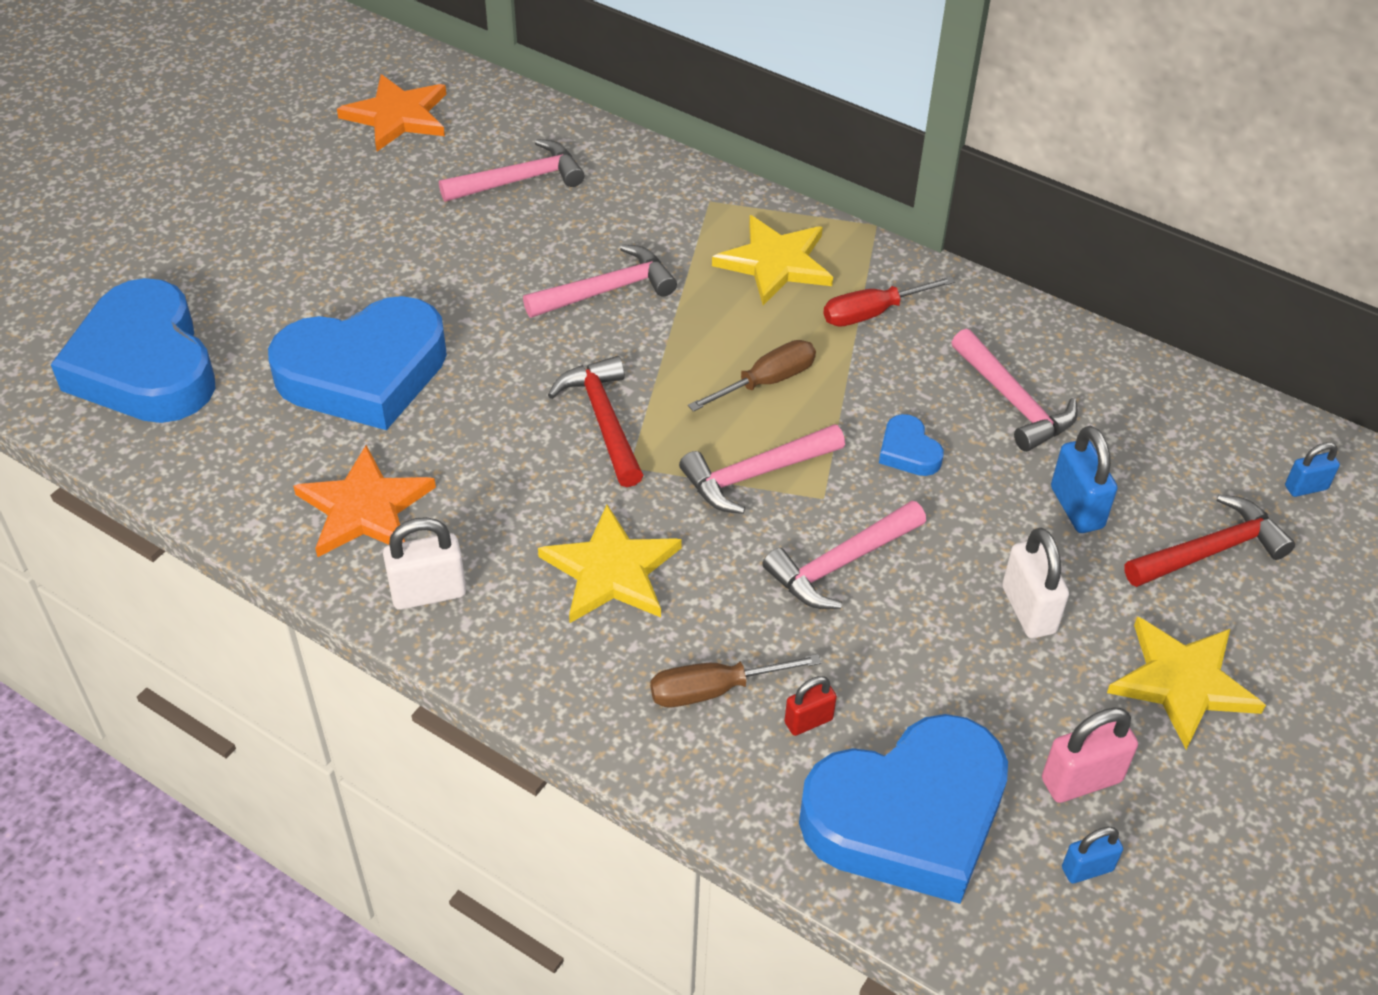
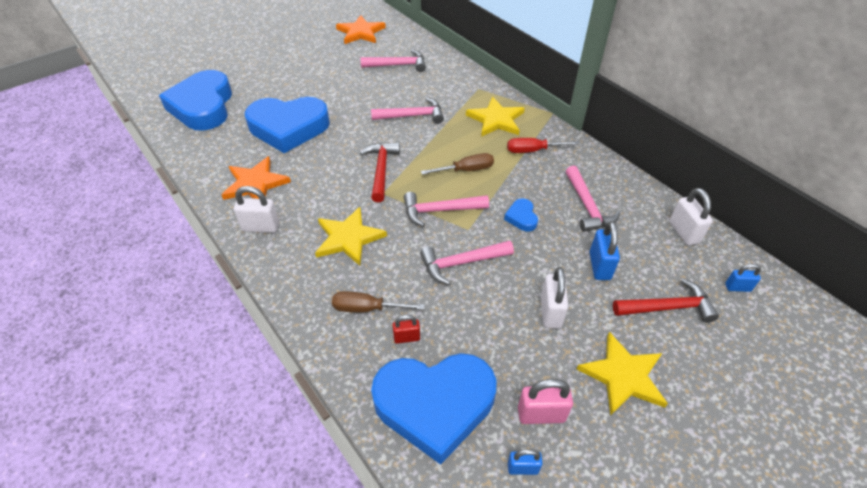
camera: 20 degrees right, 0 degrees up
none -> white padlock [669,188,713,245]

